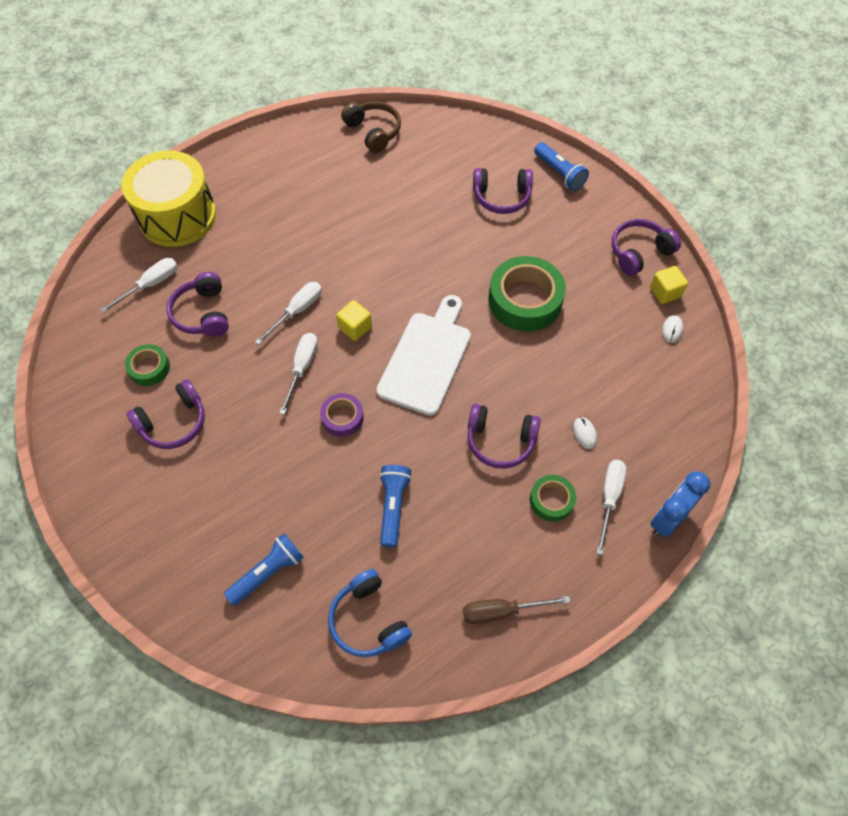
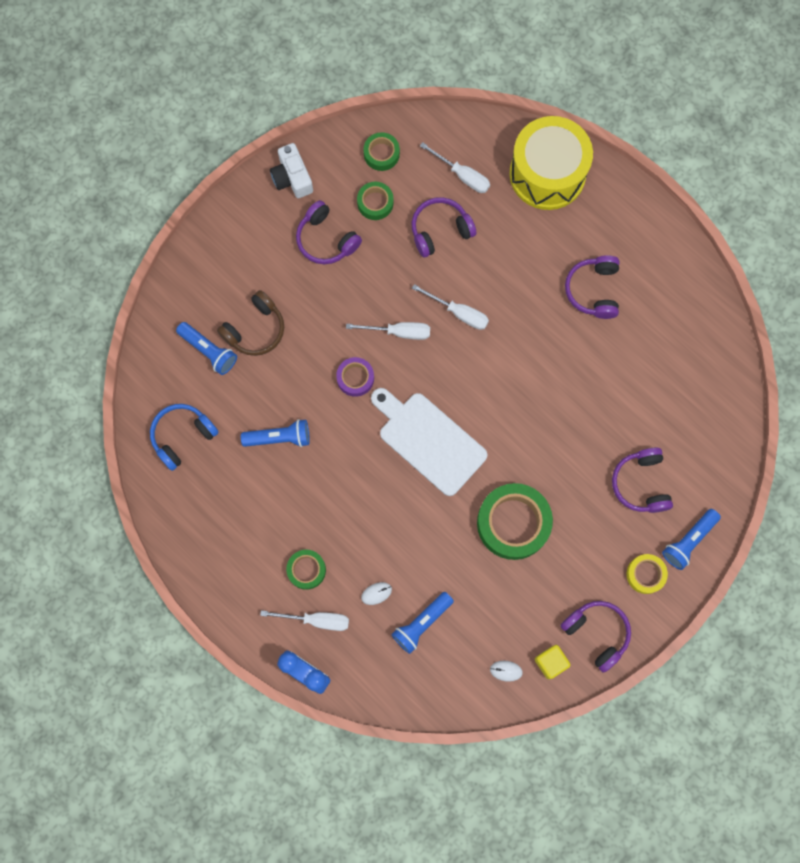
camera: 80 degrees right, 15 degrees up
yellow cube [336,300,372,341] -> none
brown headphones [341,101,401,153] -> brown headphones moved to [217,290,284,356]
white cutting board [376,295,471,416] -> white cutting board turned 150 degrees counterclockwise [371,388,487,496]
brown screwdriver [463,596,571,624] -> none
purple headphones [468,404,540,469] -> purple headphones moved to [565,255,619,319]
none -> white camera [270,143,313,198]
none -> green tape [364,132,400,171]
none -> blue flashlight [391,592,454,654]
none -> yellow tape [627,554,668,594]

